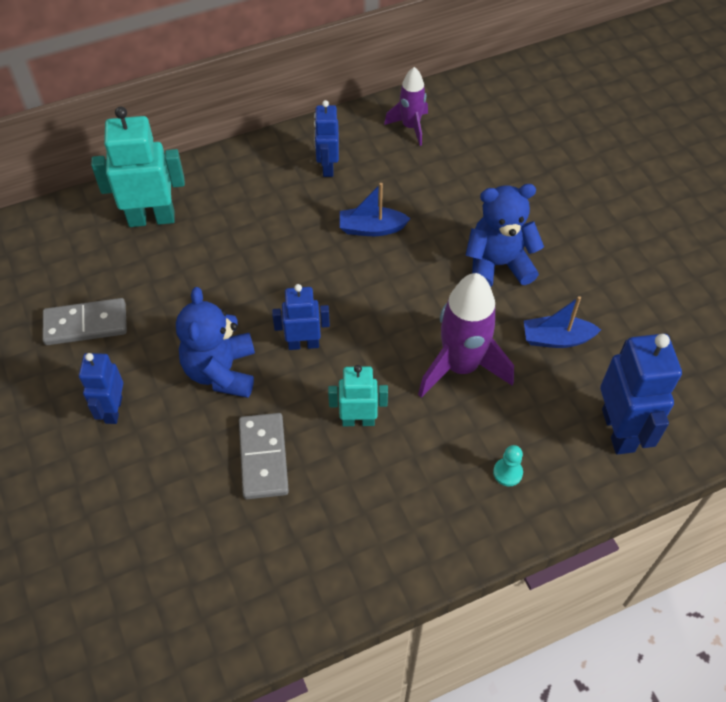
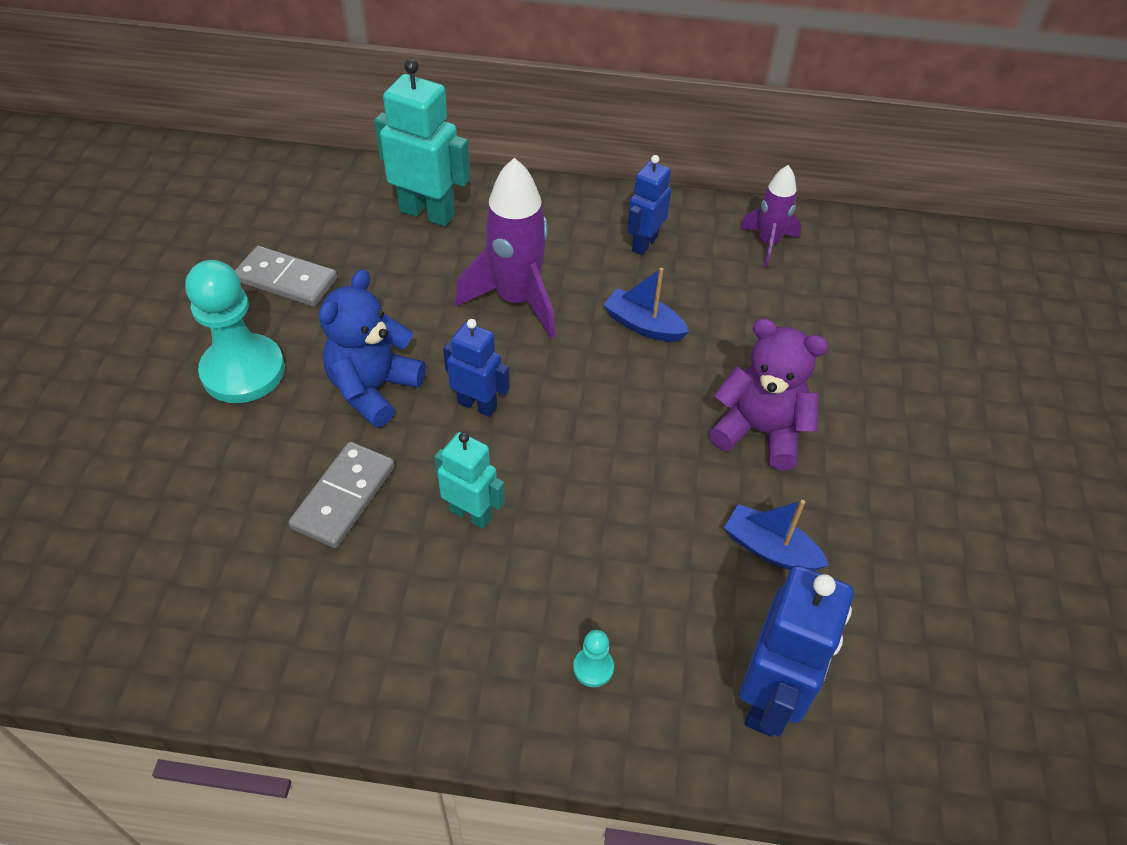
camera: 30 degrees right, 5 degrees down
blue robot [79,353,123,424] -> turquoise pawn [185,260,285,403]
purple rocket [418,273,514,398] -> purple rocket moved to [455,158,555,338]
blue teddy bear [465,184,544,287] -> purple teddy bear [709,318,828,471]

